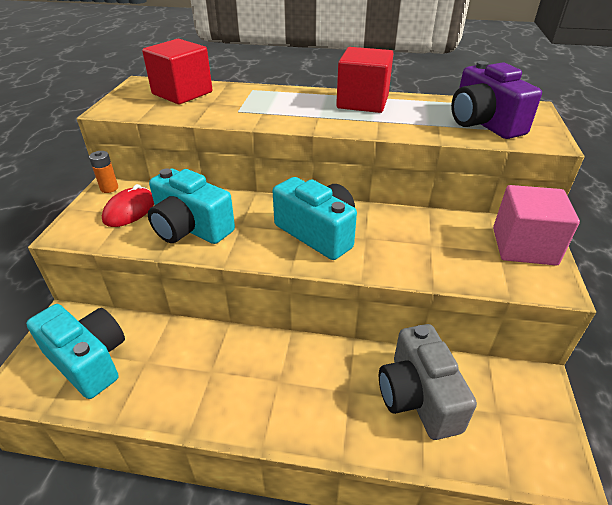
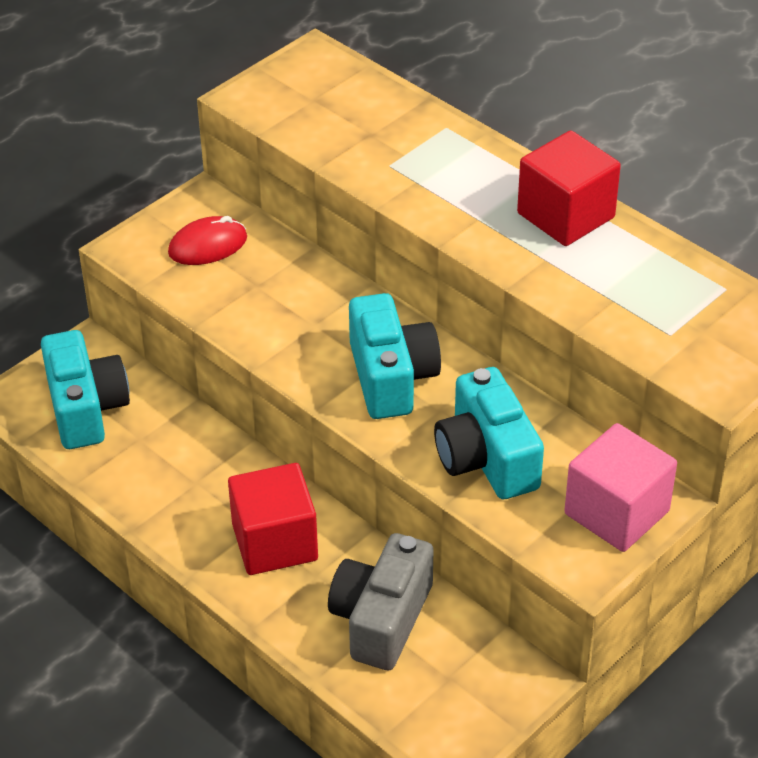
camera: 35 degrees right, 5 degrees up
orange battery [89,151,118,193] -> none
red cube [142,39,213,104] -> red cube moved to [228,463,318,575]
turquoise camera [148,168,235,244] -> turquoise camera moved to [434,367,544,499]
purple camera [451,61,542,139] -> none

